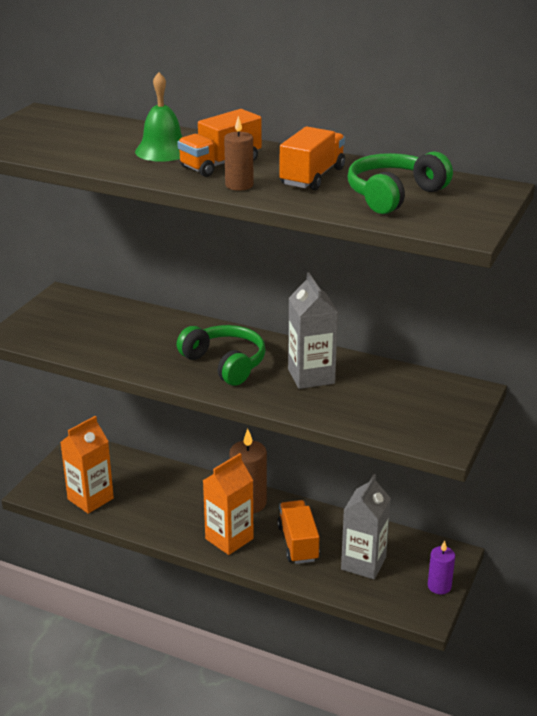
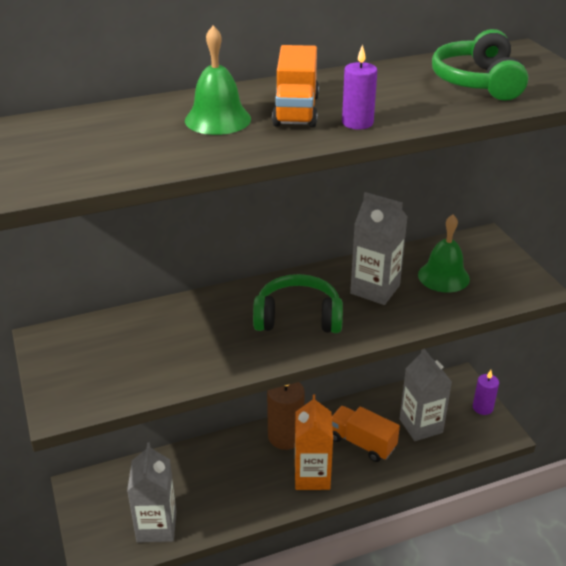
camera: 45 degrees left, 5 degrees up
orange carton [60,416,114,514] -> grey carton [127,443,177,542]
brown candle [224,116,253,191] -> purple candle [342,44,377,129]
orange truck [280,126,345,190] -> none
none -> green bell [418,215,470,293]

